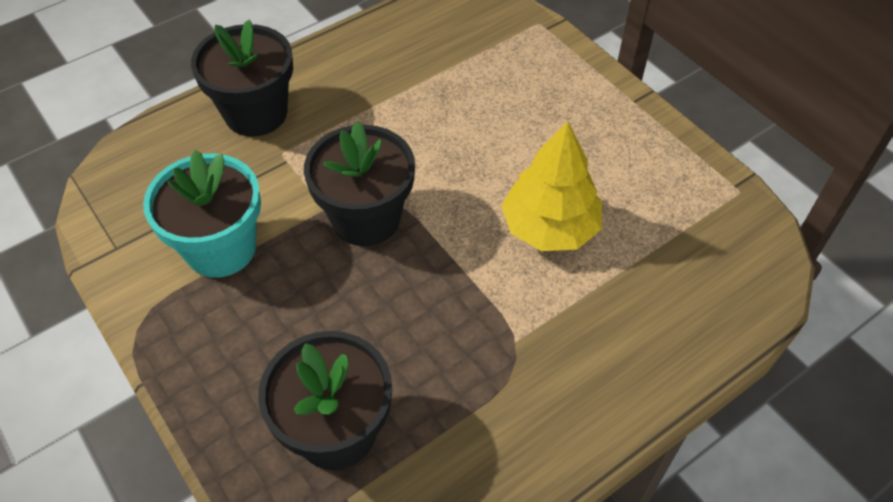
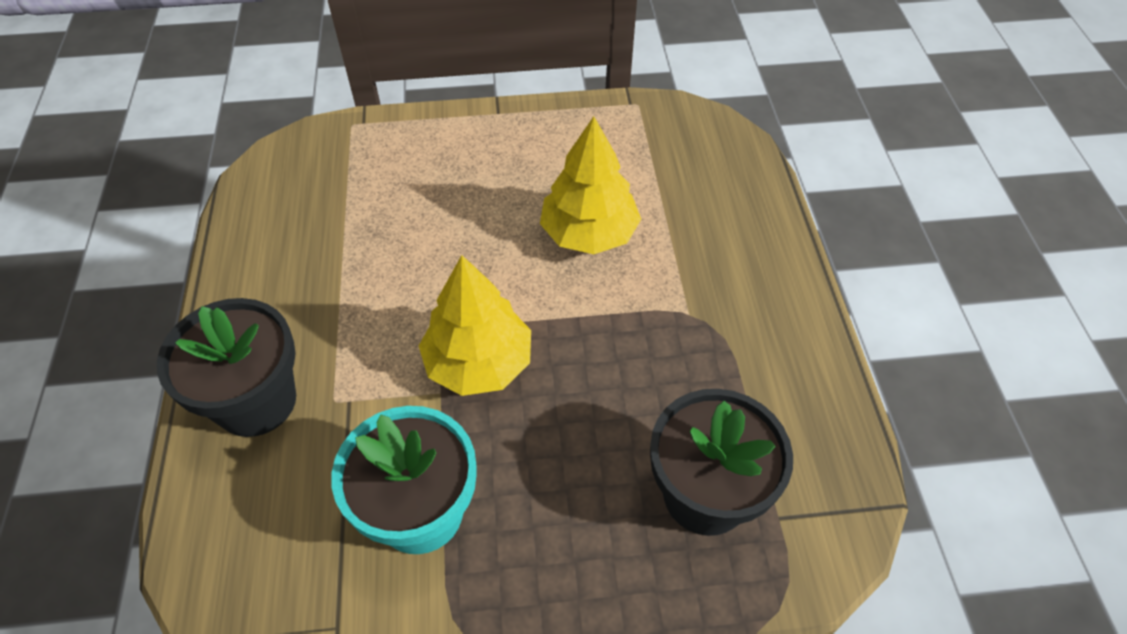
camera: 60 degrees left, 0 degrees up
black flower pot [304,121,415,246] -> yellow tree [419,255,531,396]

